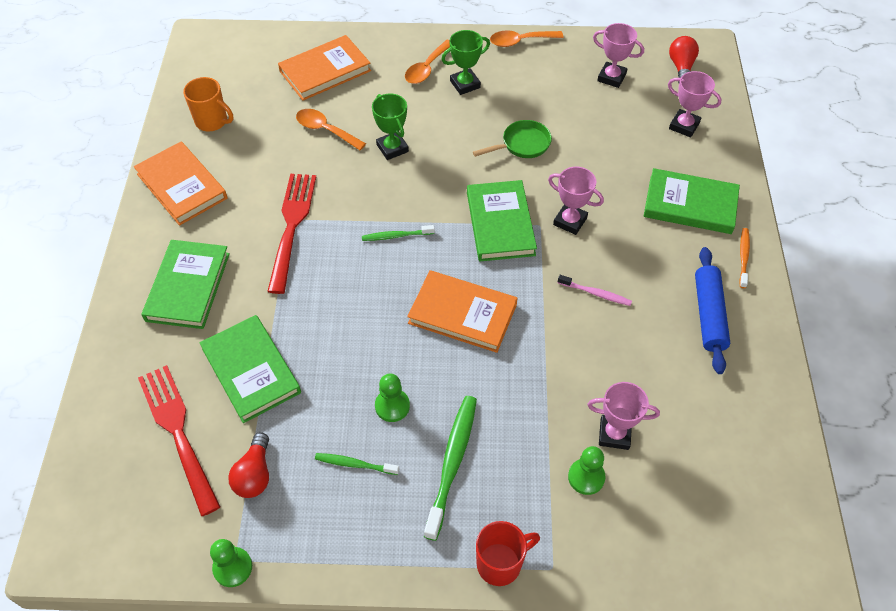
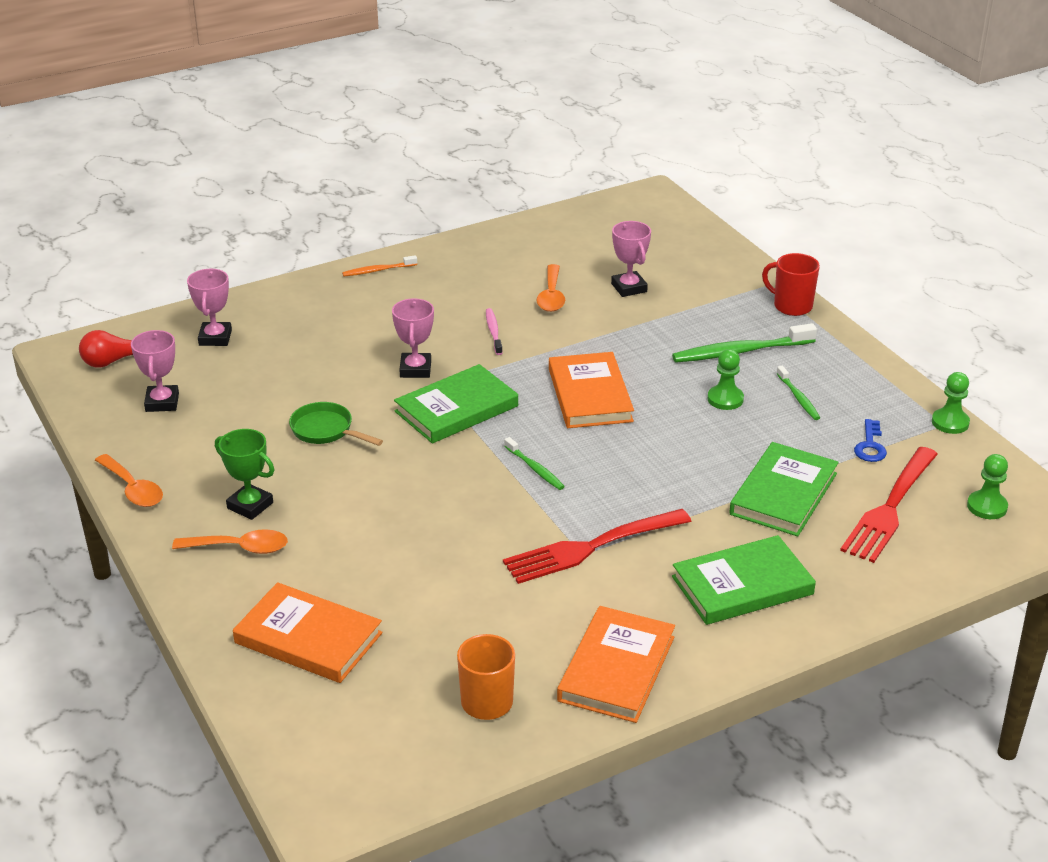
camera: 120 degrees left, 20 degrees down
red light bulb [228,433,269,498] -> blue key [854,419,887,462]
orange spoon [296,109,366,150] -> orange spoon moved to [536,264,565,312]
green trophy [372,93,409,160] -> none
green pawn [568,446,605,495] -> green pawn moved to [967,454,1008,519]
green book [644,168,740,234] -> none
blue rolling pin [695,247,730,374] -> none

